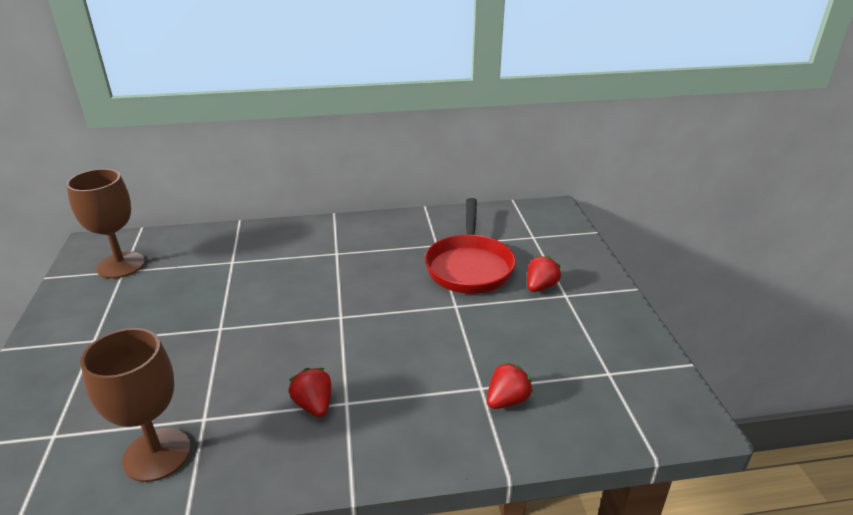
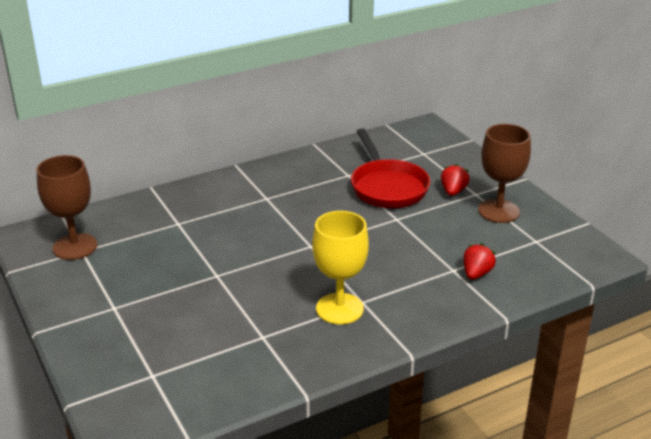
camera: 20 degrees left, 0 degrees up
brown goblet [80,328,191,482] -> brown goblet moved to [478,124,531,223]
red strawberry [289,368,331,417] -> yellow goblet [312,211,369,324]

